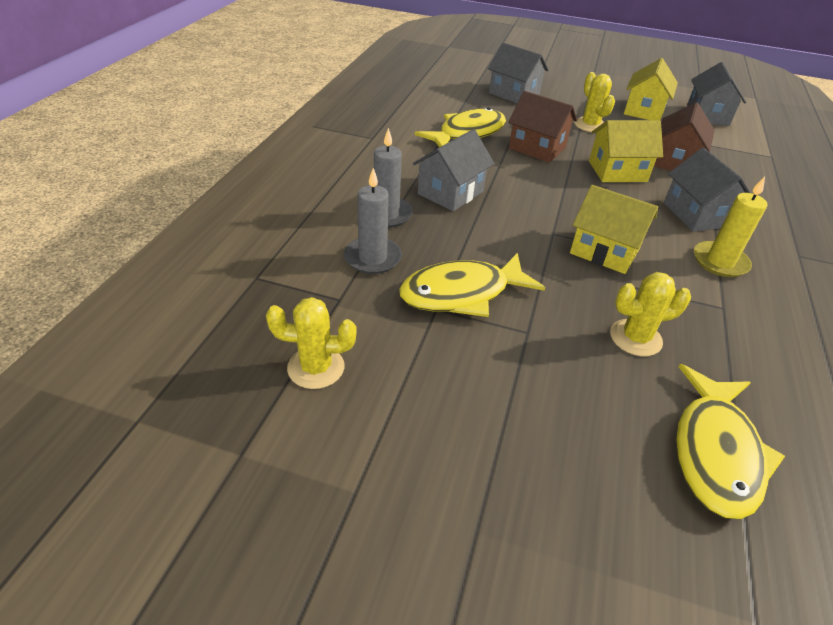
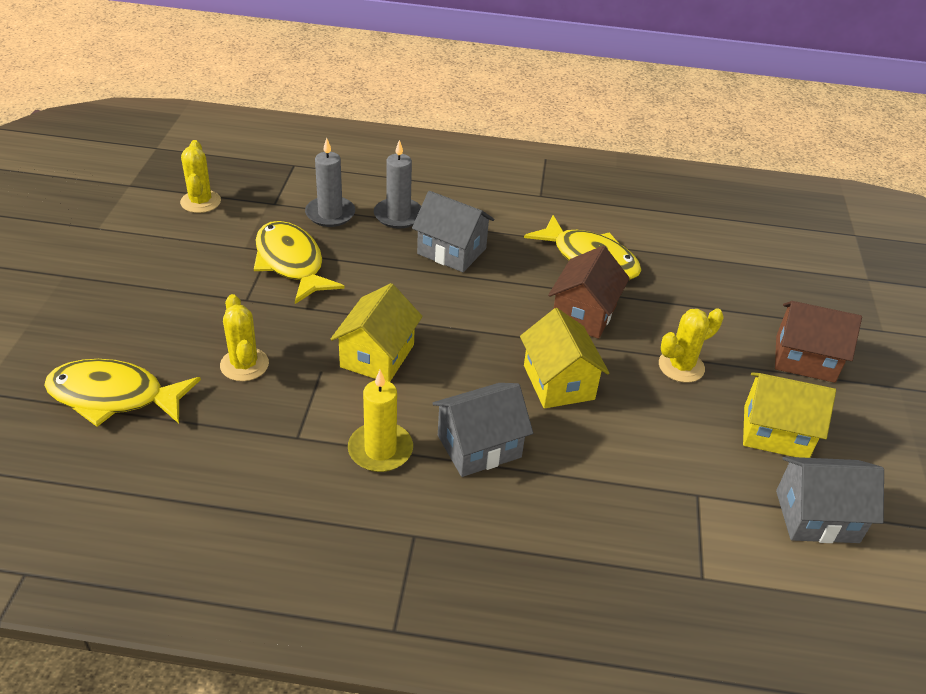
camera: 80 degrees right, 0 degrees up
grey house [488,43,549,104] -> none
brown house [654,102,715,171] -> brown house moved to [775,301,862,383]

